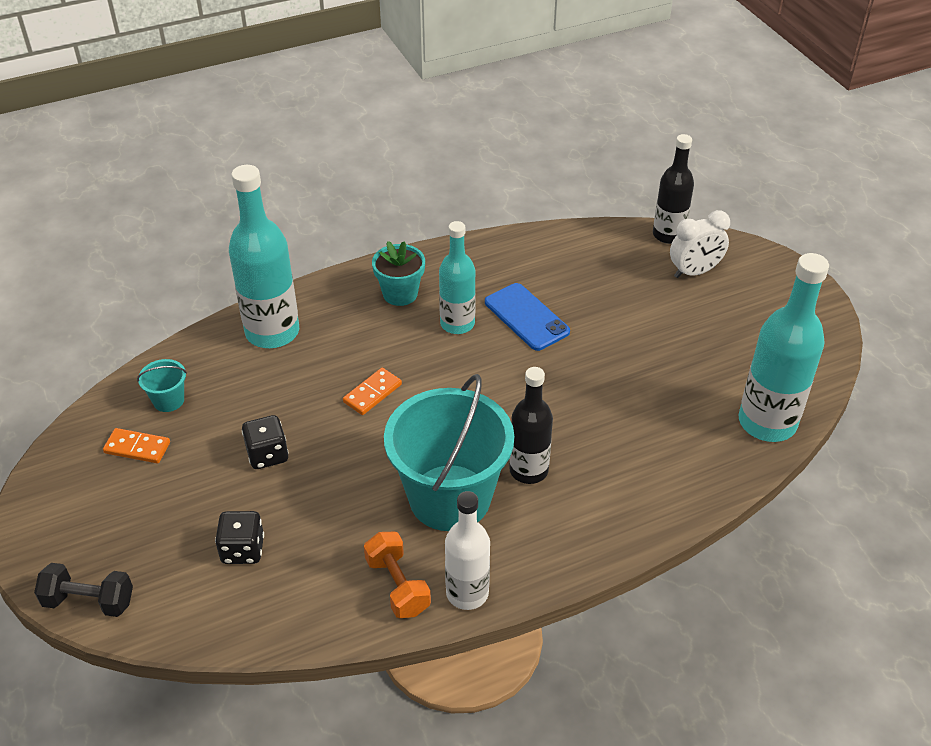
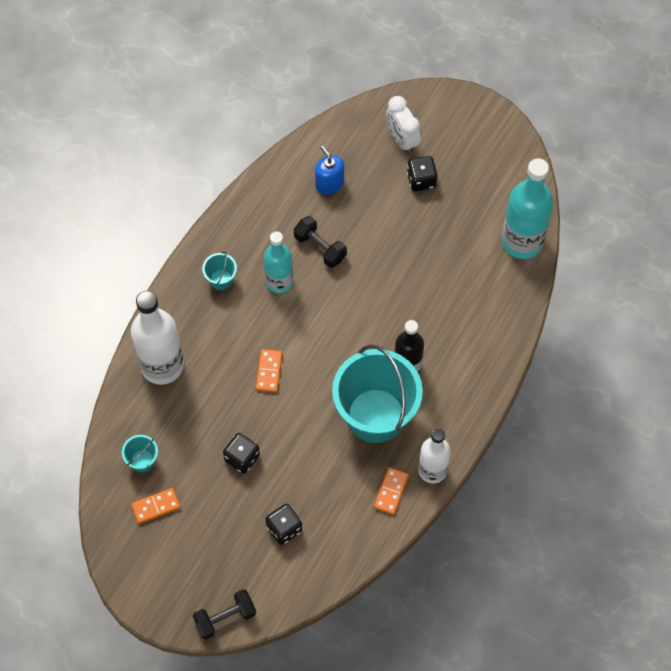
camera: 35 degrees left, 20 degrees up
turquoise bottle [229,165,299,348] -> white bottle [131,291,184,385]
orange dumbbell [364,532,431,618] -> orange domino [374,467,409,515]
turquoise flower pot [372,241,425,306] -> turquoise bucket [202,251,237,290]
blue phone [485,283,570,351] -> black dumbbell [294,216,347,268]
black bottle [653,134,694,244] -> none
white clock [670,210,730,278] -> white clock turned 120 degrees clockwise [386,96,421,153]
none -> blue soap dispenser [315,146,344,195]
none -> black dice [407,156,437,192]

